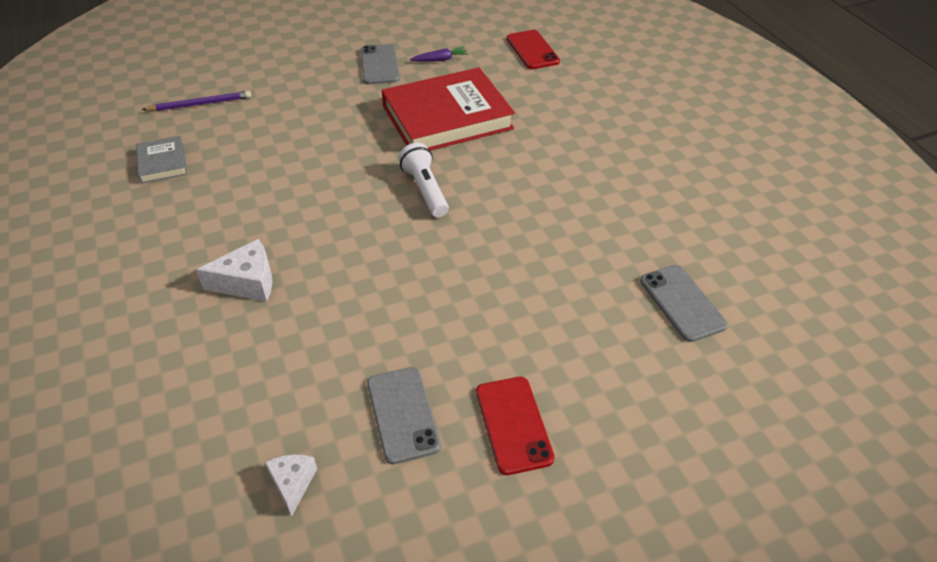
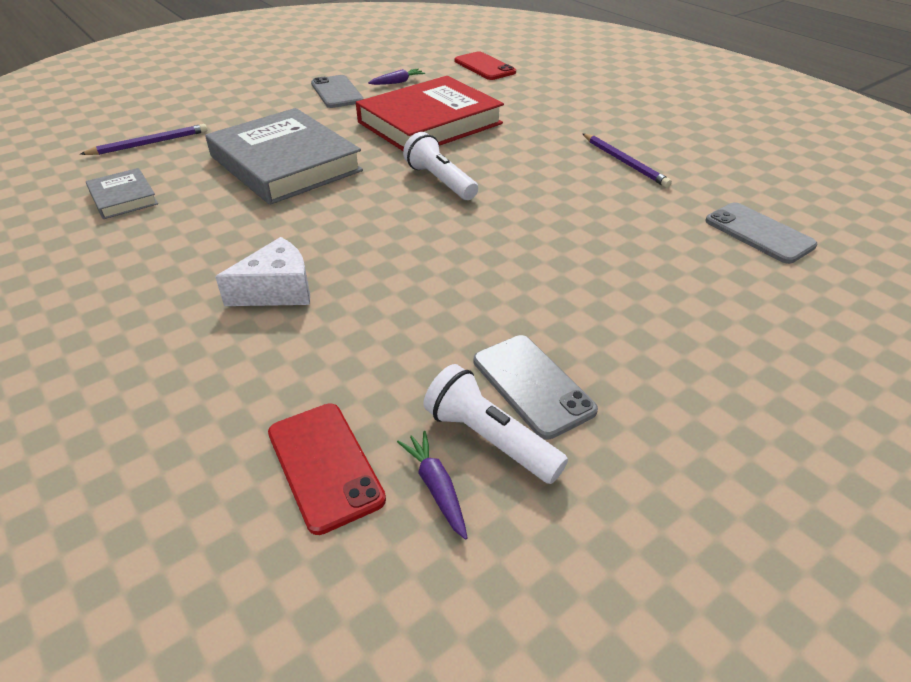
camera: 15 degrees left, 5 degrees down
white cheese [265,454,317,516] -> purple carrot [397,431,468,540]
red phone [476,377,554,475] -> red phone moved to [268,403,386,535]
none -> grey book [205,108,363,205]
none -> white flashlight [423,364,568,484]
none -> purple pencil [582,133,672,187]

